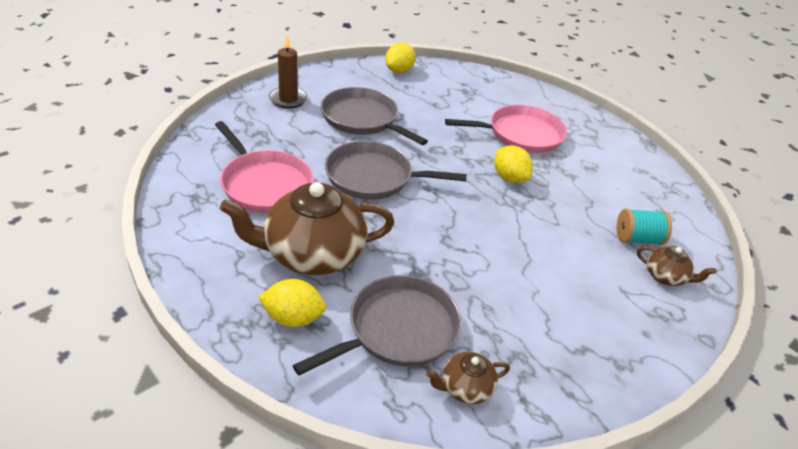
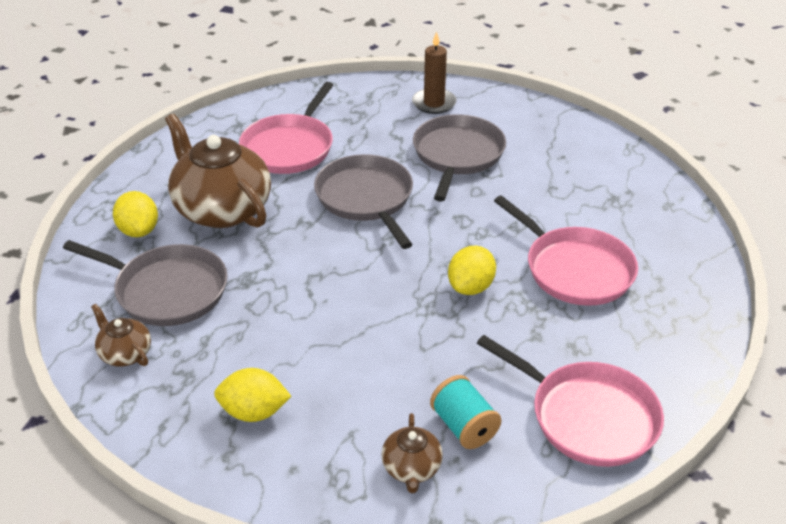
camera: 65 degrees right, 0 degrees up
yellow lemon [385,43,416,73] -> yellow lemon moved to [214,368,291,422]
none -> pink pan [477,335,664,467]

